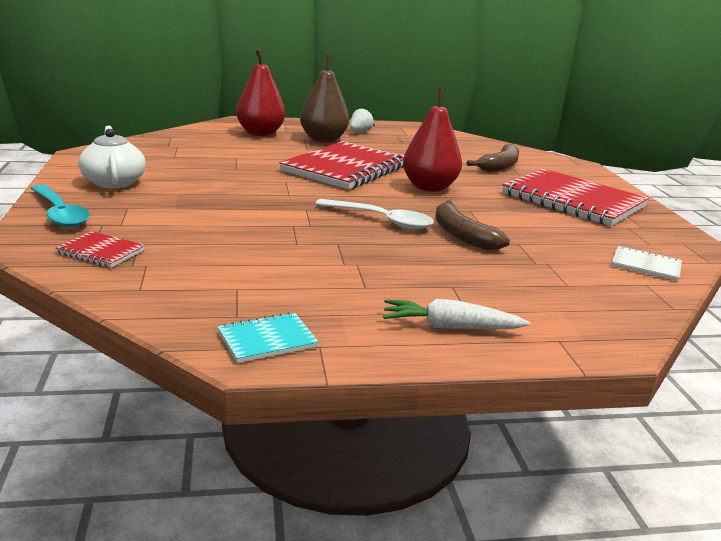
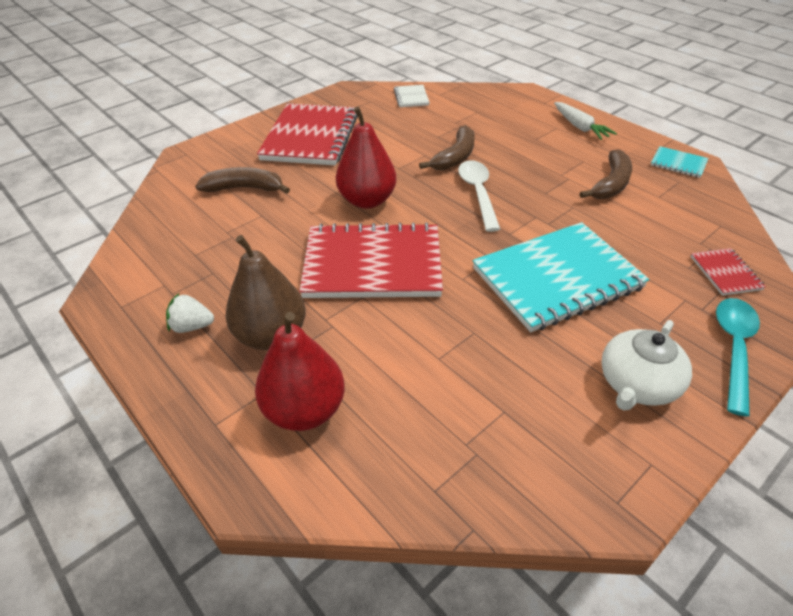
camera: 120 degrees left, 20 degrees up
none -> turquoise notebook [473,222,649,332]
none -> brown banana [580,149,632,199]

